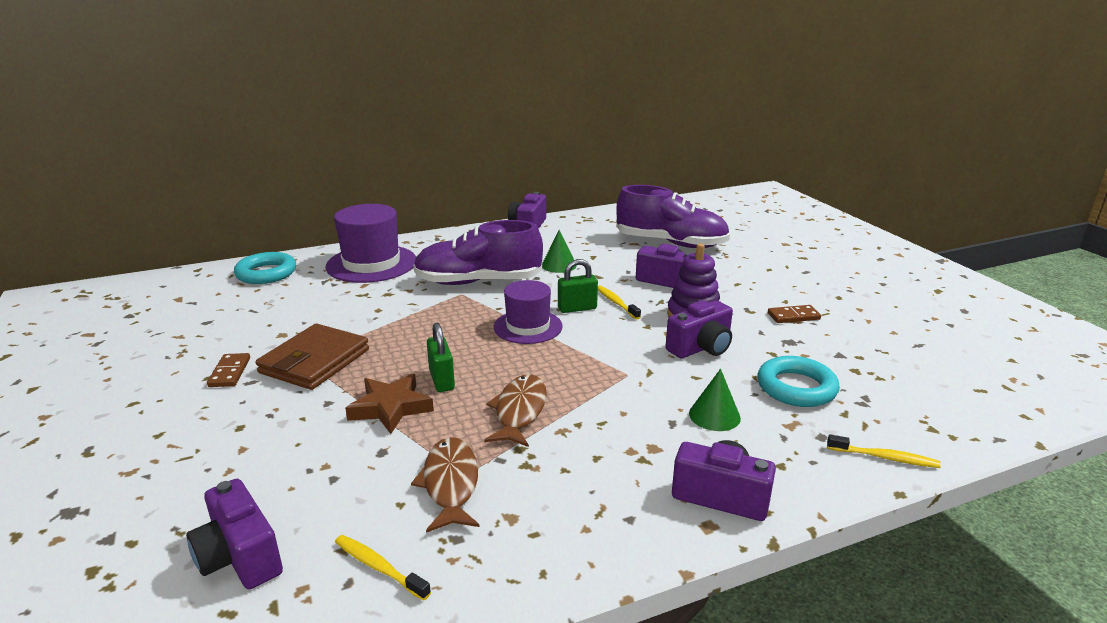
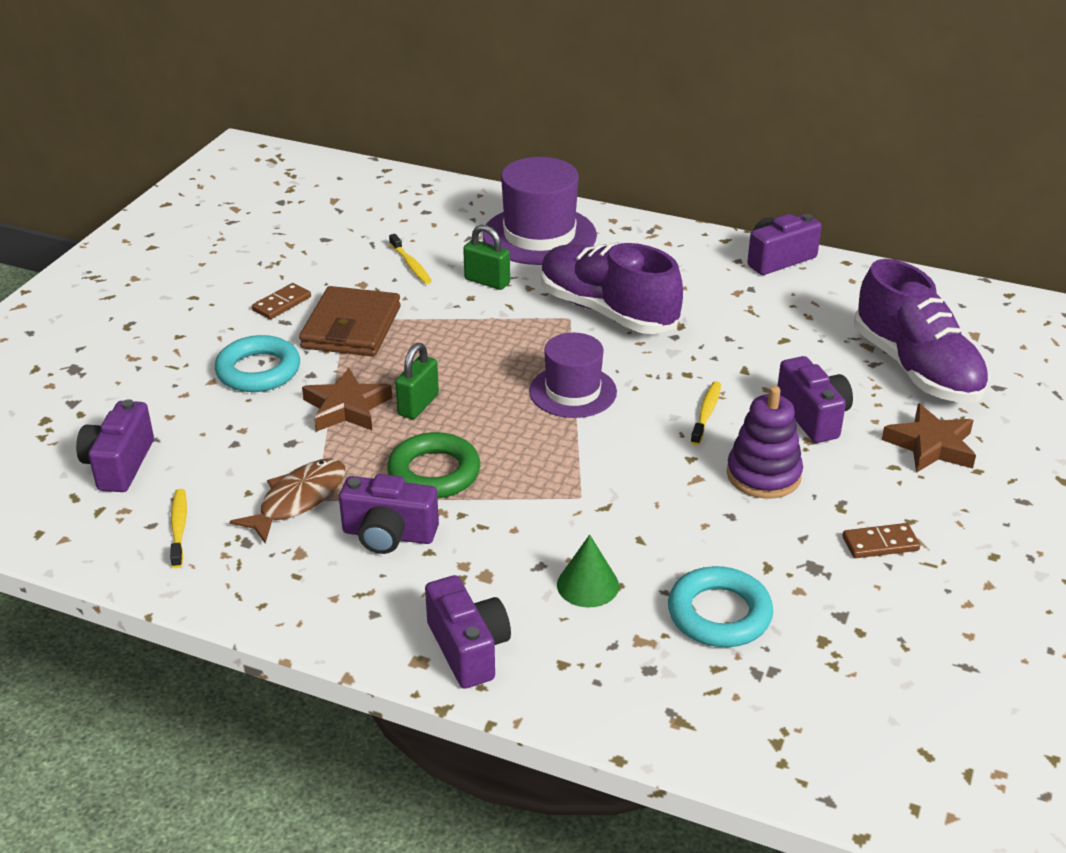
camera: 45 degrees right, 10 degrees up
turquoise ring [234,252,296,284] -> turquoise ring moved to [215,335,300,392]
brown wallet [255,324,369,390] -> brown wallet turned 60 degrees counterclockwise [299,286,401,356]
brown fish [484,374,547,447] -> green ring [387,432,480,498]
green cone [542,230,577,273] -> none
green padlock [558,259,598,313] -> green padlock moved to [463,225,510,290]
purple camera [665,300,733,358] -> purple camera moved to [339,474,439,554]
brown domino [768,305,821,323] -> brown domino turned 45 degrees counterclockwise [842,523,920,558]
yellow toothbrush [827,434,941,468] -> yellow toothbrush moved to [389,234,432,284]
none -> brown star [882,403,976,473]

